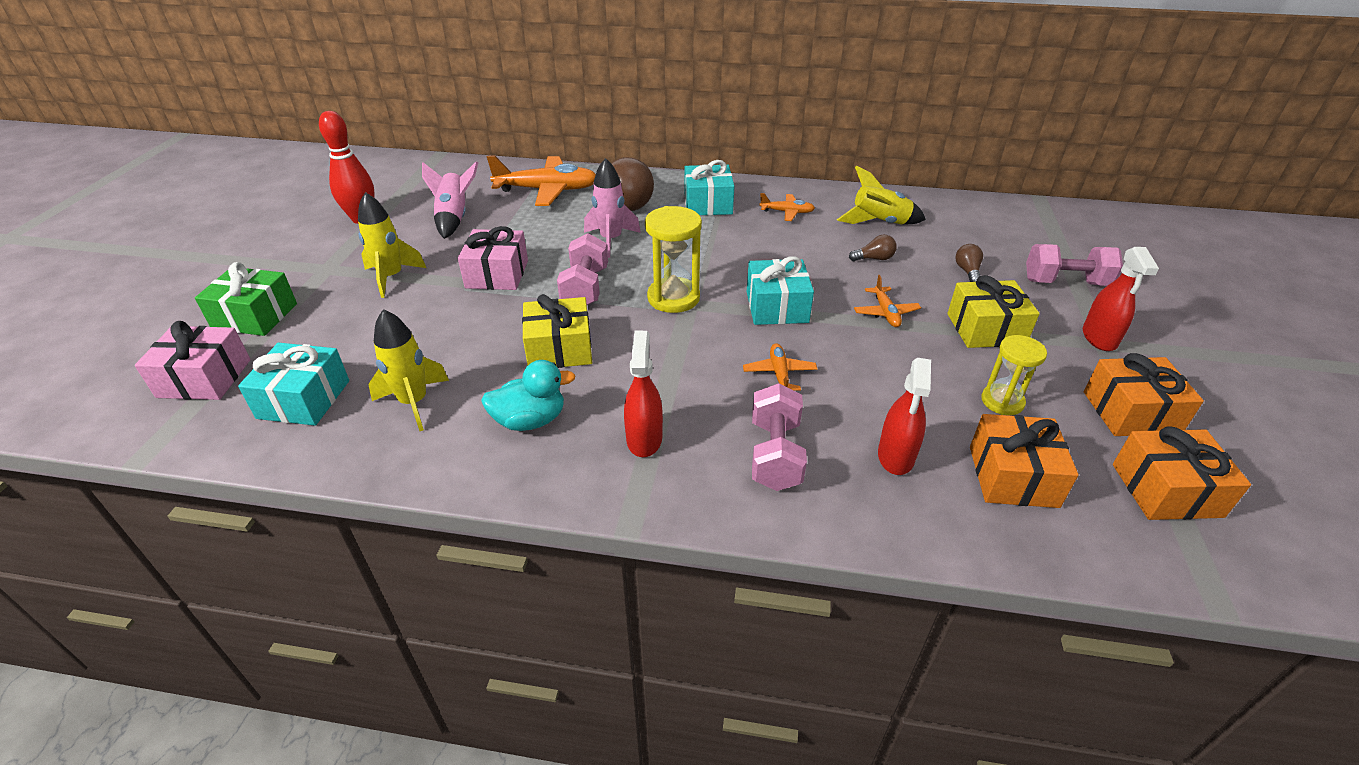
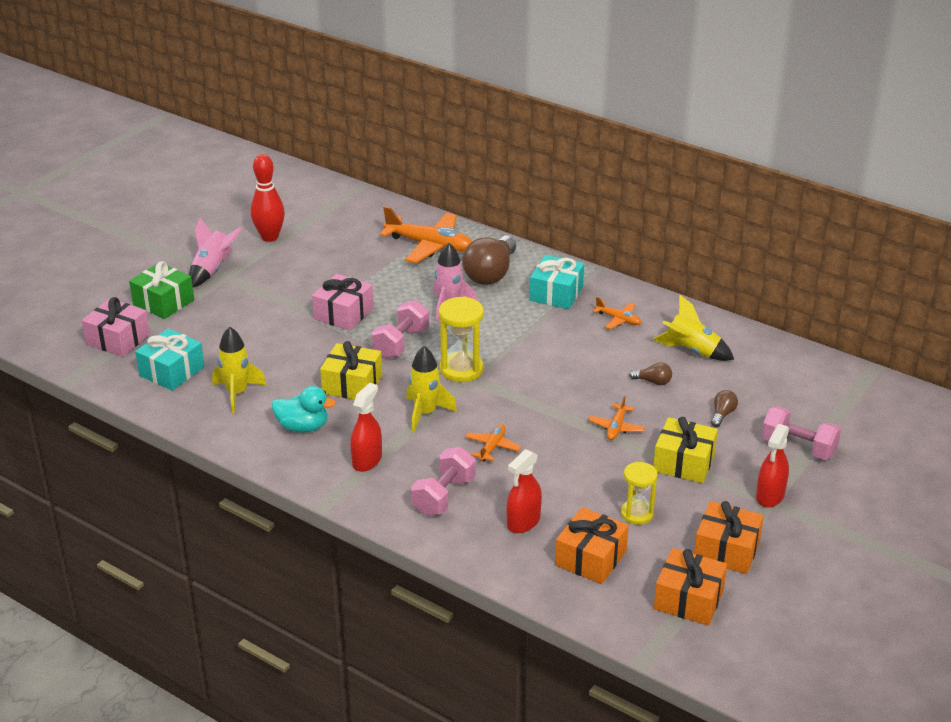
camera: 25 degrees right, 5 degrees down
yellow rocket [358,192,426,298] -> yellow rocket moved to [406,346,457,432]
pink rocket [422,161,478,239] -> pink rocket moved to [189,218,242,287]
turquoise gift [747,256,814,325] -> none

